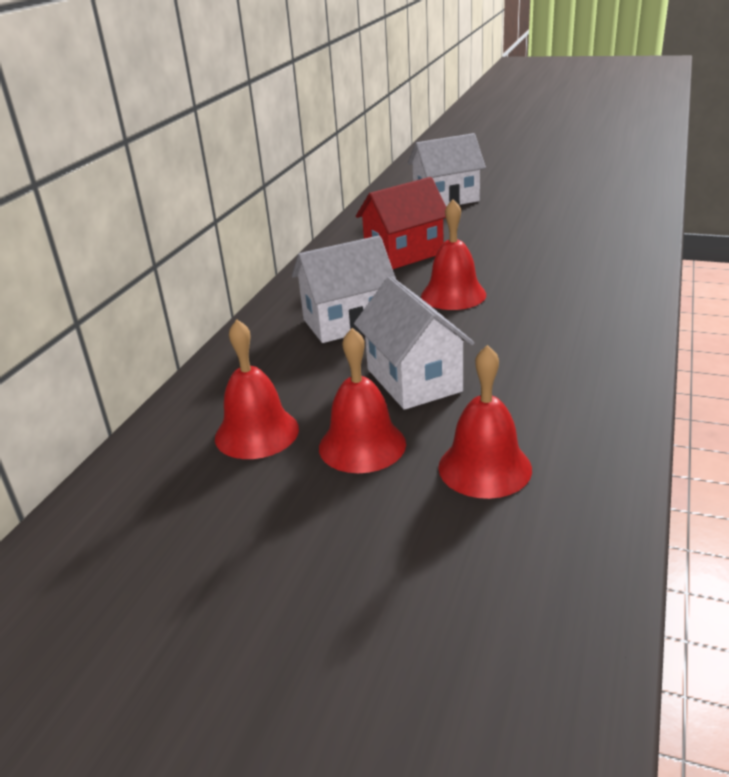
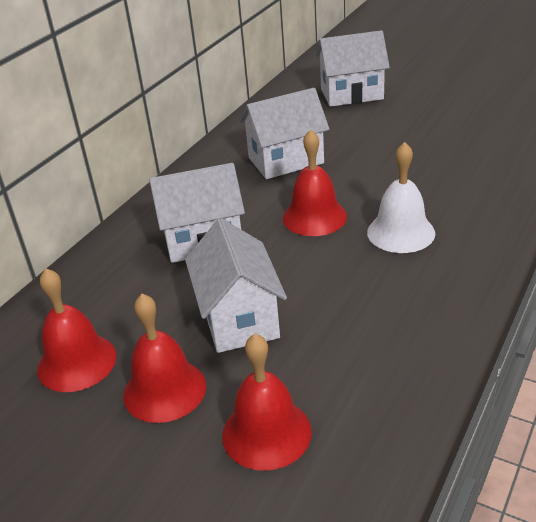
camera: 10 degrees right, 5 degrees up
red house [356,177,446,269] -> white house [239,88,329,179]
none -> white bell [367,142,435,253]

